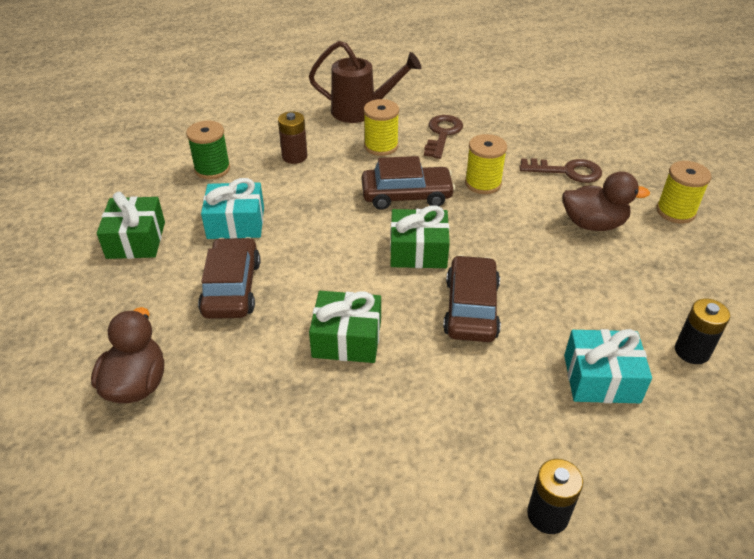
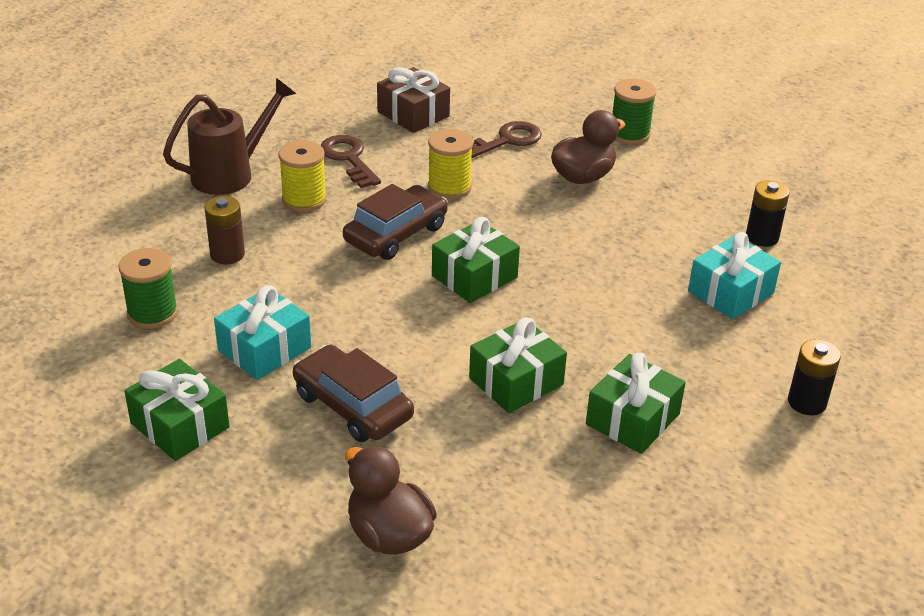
camera: 45 degrees left, 5 degrees down
brown car [443,255,501,342] -> none
yellow spool [656,161,711,223] -> green spool [613,79,656,145]
none -> brown gift [377,67,450,133]
none -> green gift [586,353,686,454]

